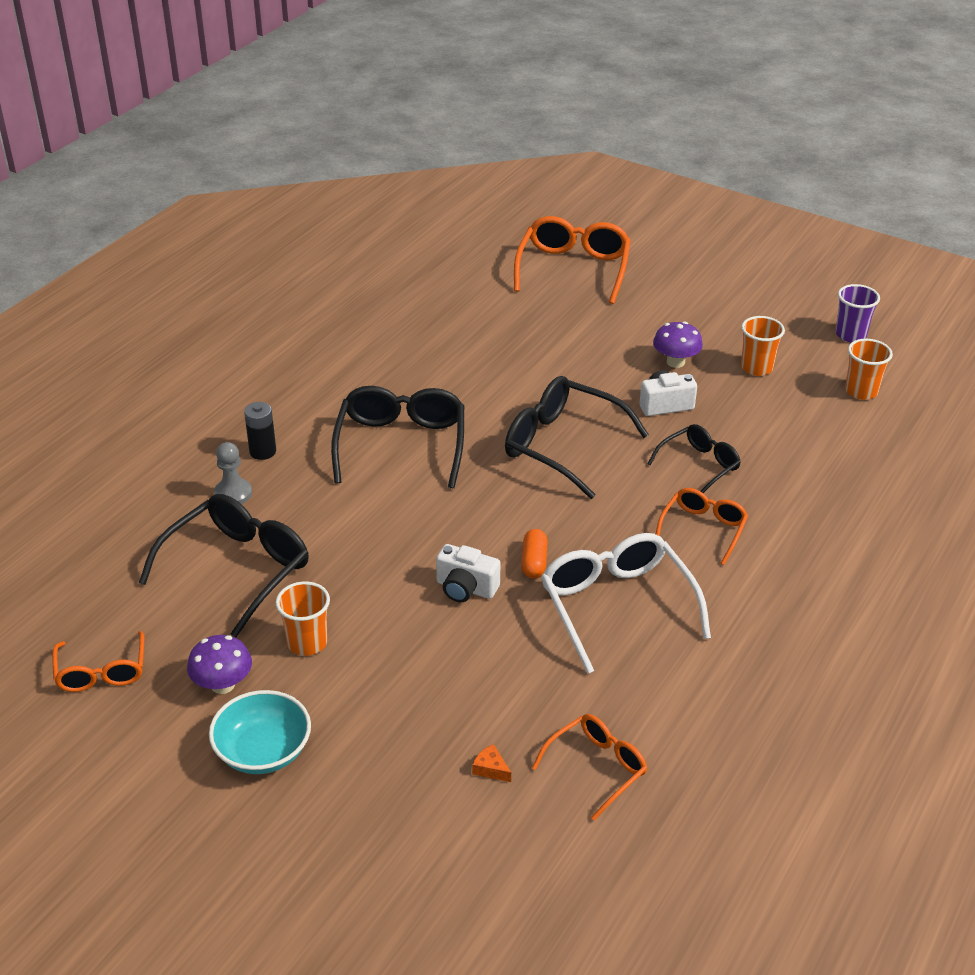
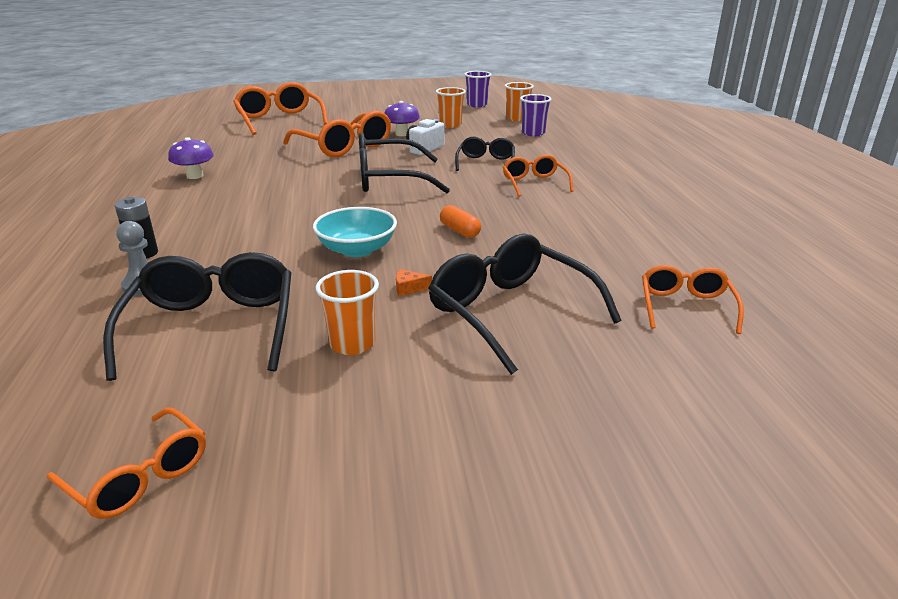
camera: 40 degrees left, 10 degrees down
purple mushroom [187,635,252,694] -> purple mushroom moved to [168,137,214,179]
turquoise bowl [209,690,311,774] -> turquoise bowl moved to [313,207,397,257]
black glasses [331,386,464,488] -> black glasses moved to [428,234,621,375]
white camera [436,544,500,602] -> none
orange cheese [472,744,511,782] -> orange cheese moved to [396,269,432,296]
white glasses [541,533,711,674] -> none
none -> orange glasses [283,111,391,157]
none -> purple cup [520,94,552,136]

